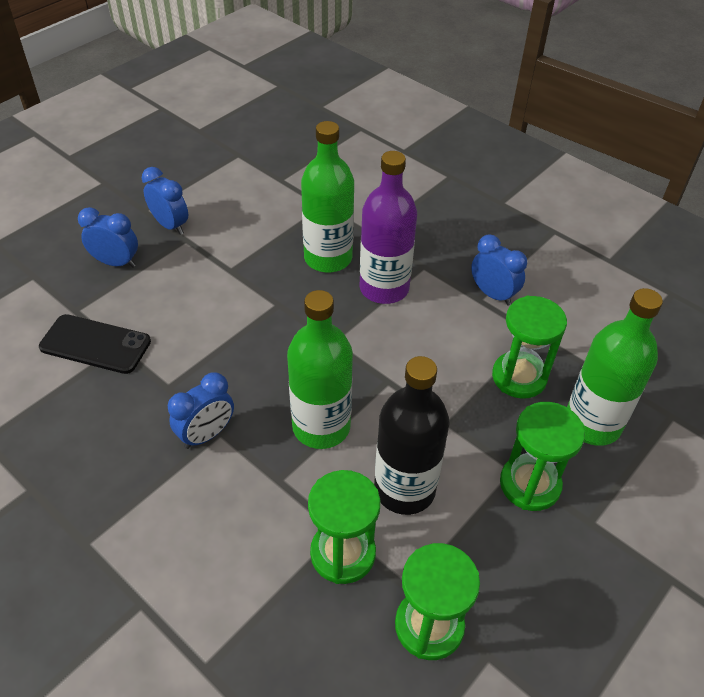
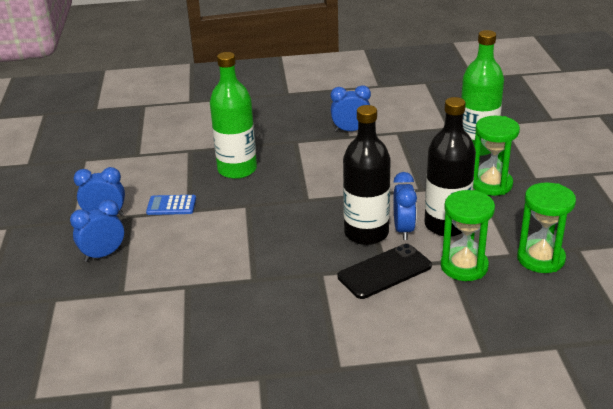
camera: 45 degrees left, 15 degrees down
black phone [39,314,151,374] -> black phone moved to [338,243,432,299]
blue clock [168,372,234,449] -> blue clock moved to [393,172,417,240]
green bottle [287,290,353,449] -> black bottle [343,105,391,245]
purple bottle [359,151,417,304] -> none
green hourglass [492,296,567,399] -> none
none -> blue calculator [146,195,196,215]

